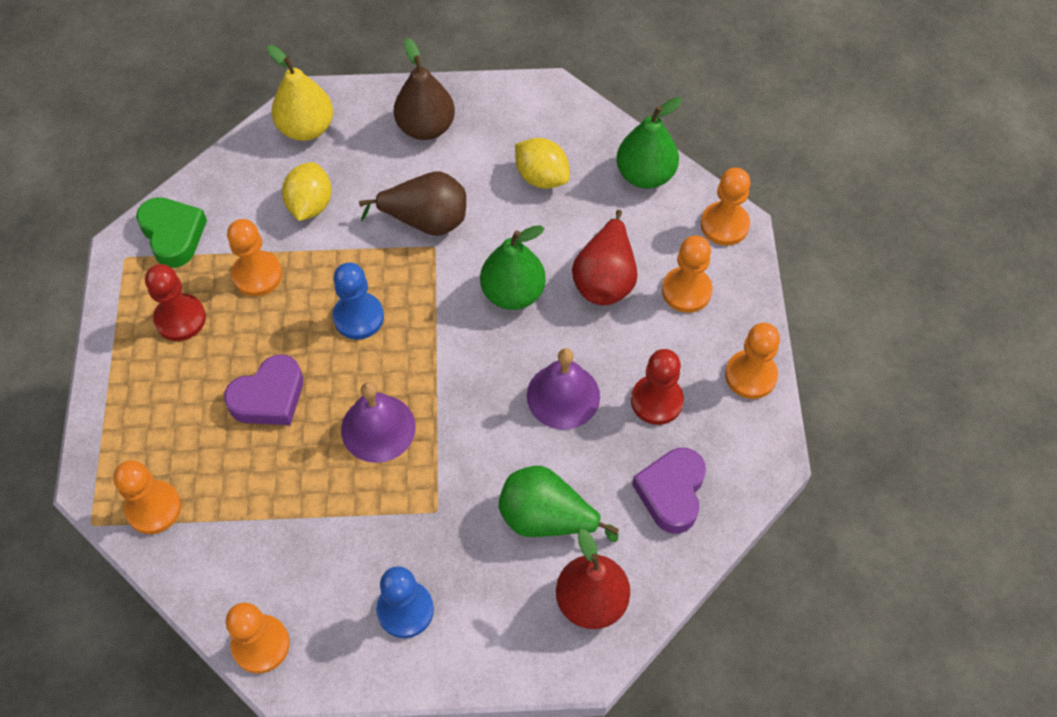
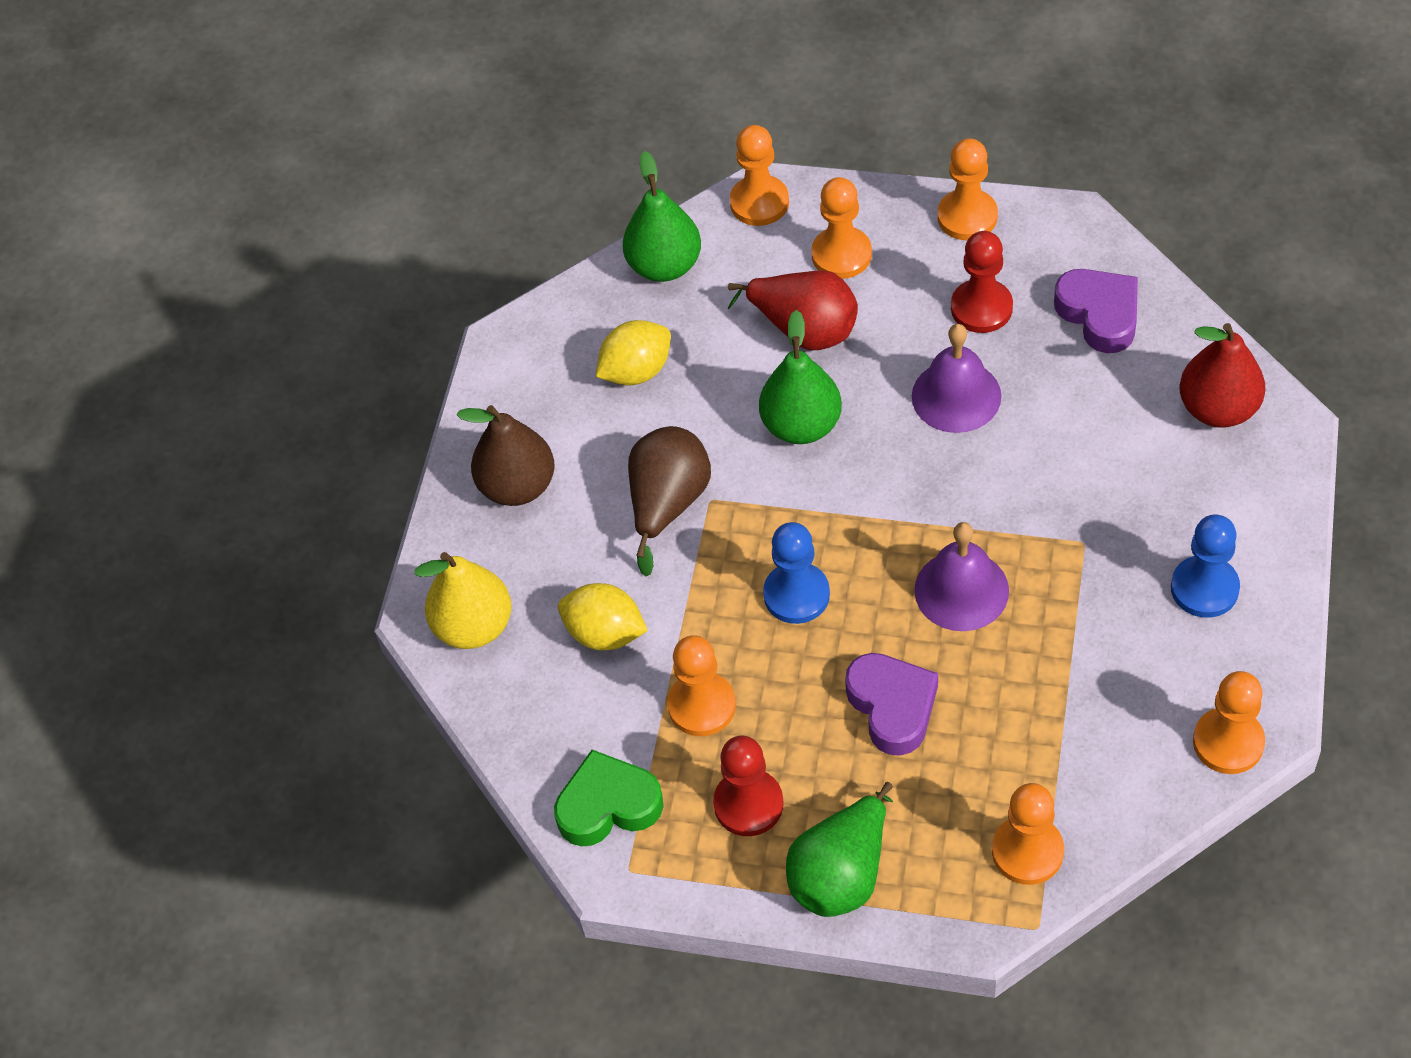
camera: 70 degrees left, 5 degrees down
green pear [499,466,619,542] -> green pear moved to [786,782,893,917]
purple heart [632,448,706,534] -> purple heart turned 150 degrees counterclockwise [1054,269,1138,353]

